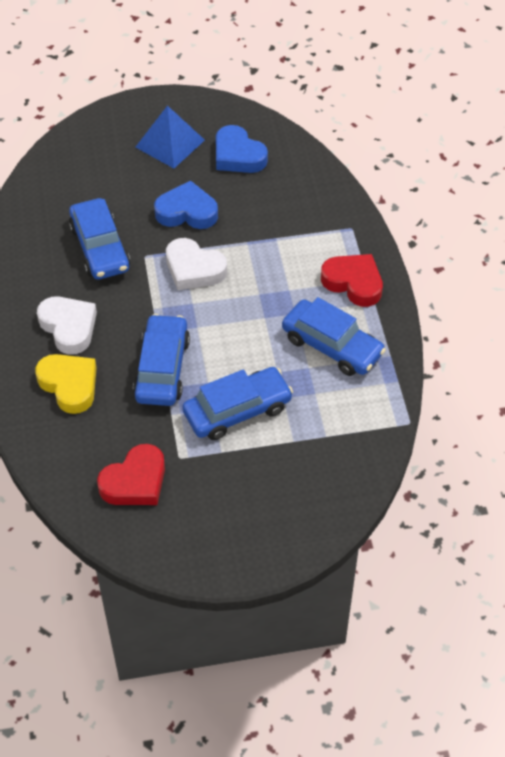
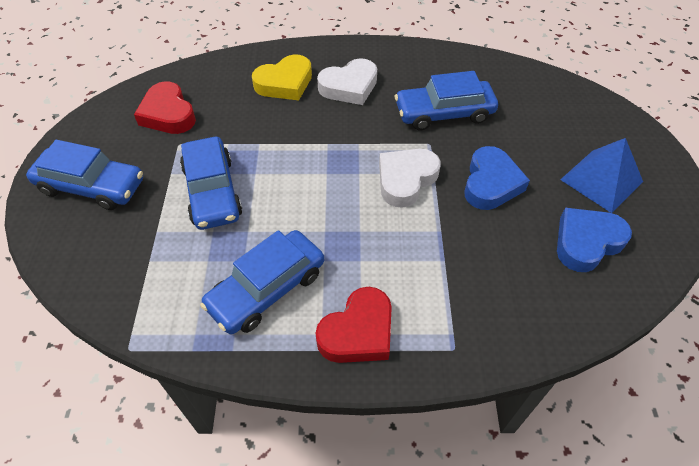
camera: 100 degrees right, 0 degrees up
blue car [133,314,190,406] -> blue car moved to [26,140,143,210]

